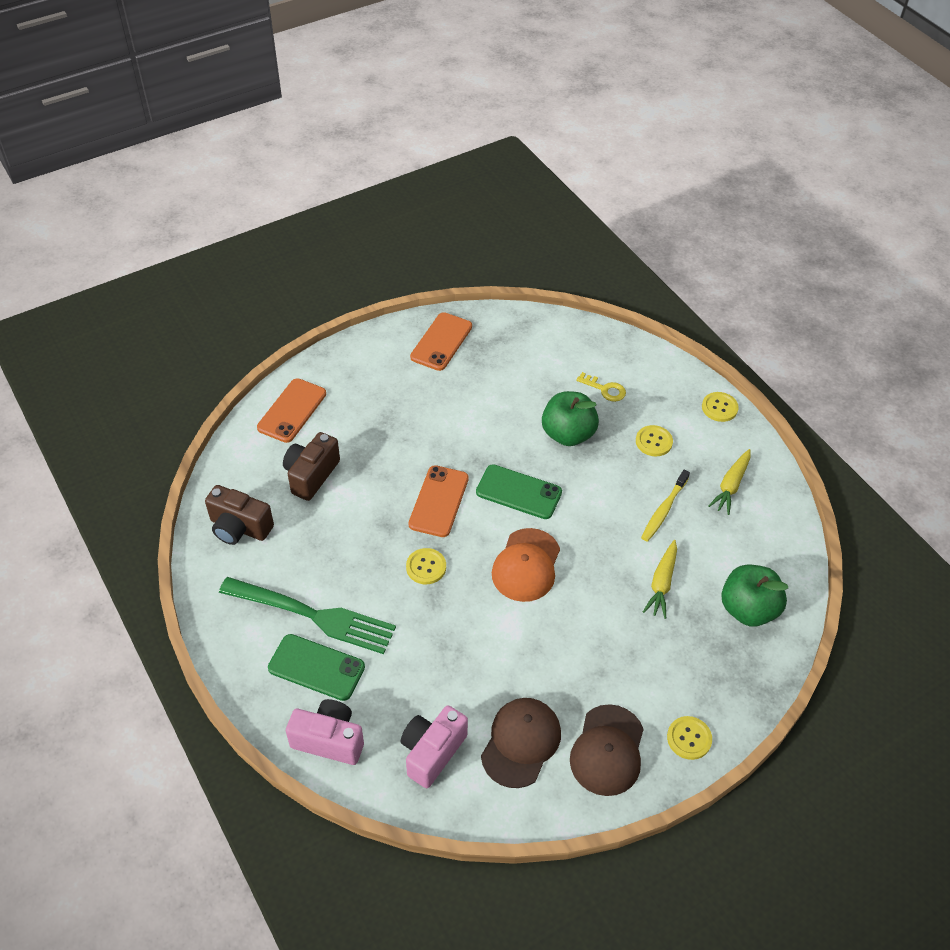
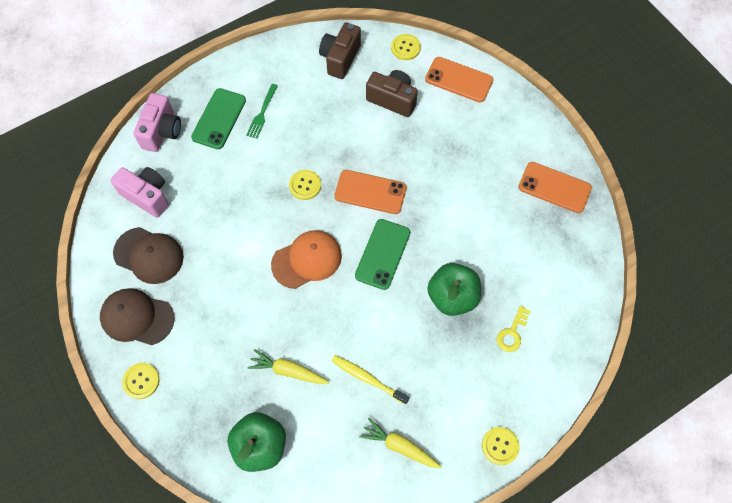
camera: 90 degrees right, 15 degrees up
green fork [219,577,396,654] -> green fork [246,84,278,139], size x0.47
orange cap [492,528,560,602] -> orange cap turned 135 degrees clockwise [271,230,342,289]
yellow button [636,425,673,456] -> yellow button moved to [391,34,421,60]

